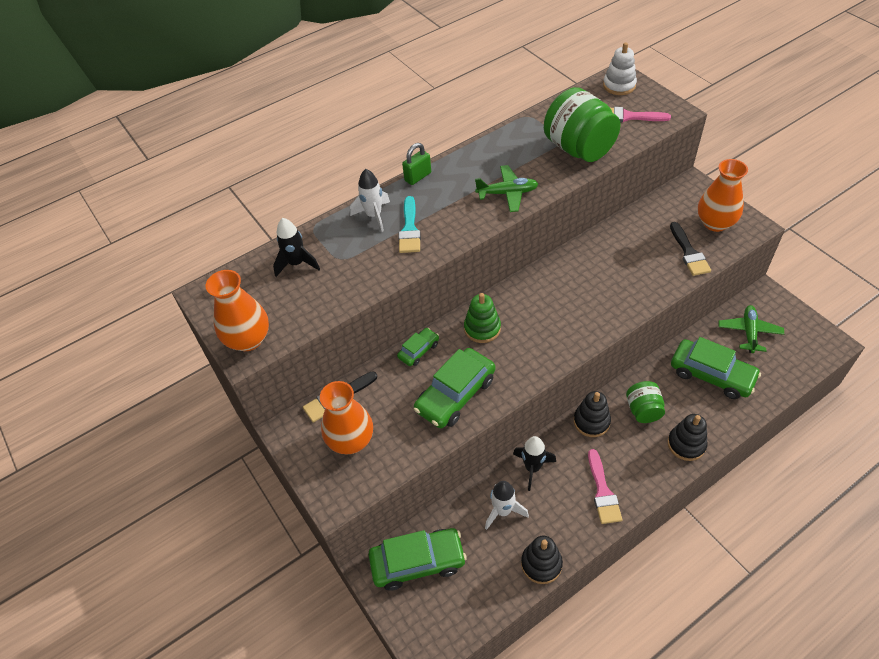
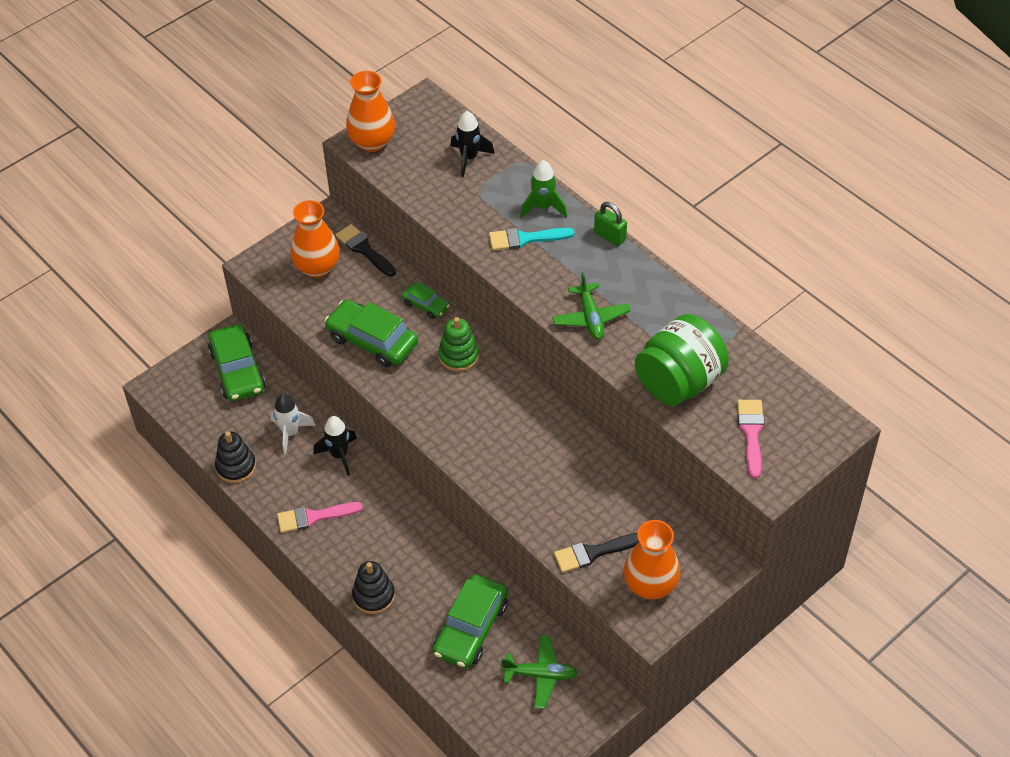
camera: 80 degrees right, 0 degrees up
white rocket [350,169,390,232] -> green rocket [520,160,567,218]
black stacking toy [574,391,611,437] -> none
white stacking toy [603,42,637,95] -> none
green jar [626,381,665,423] -> none

